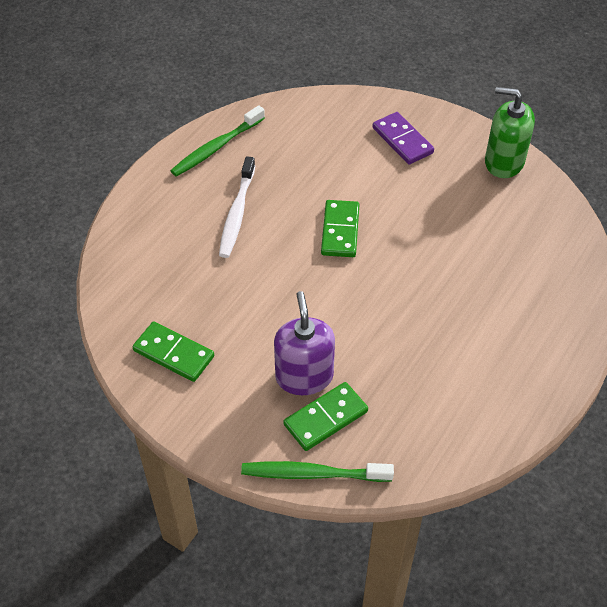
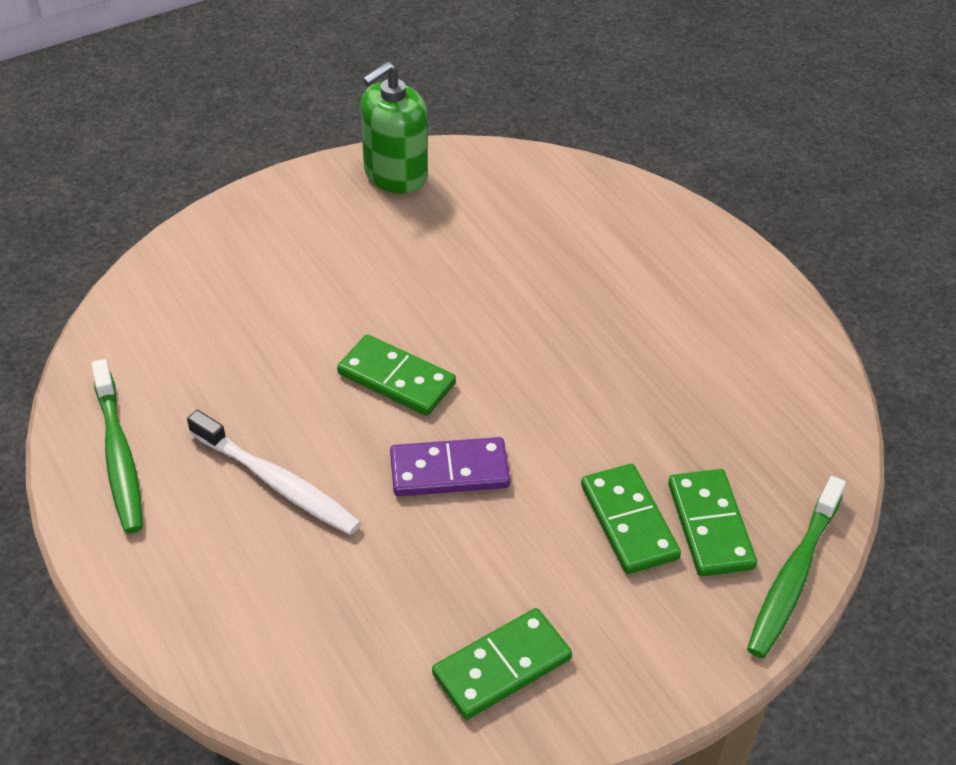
camera: 65 degrees left, 5 degrees down
purple soap dispenser [274,291,335,395] -> green domino [581,464,681,574]
purple domino [372,112,434,165] -> purple domino moved to [390,437,510,496]

